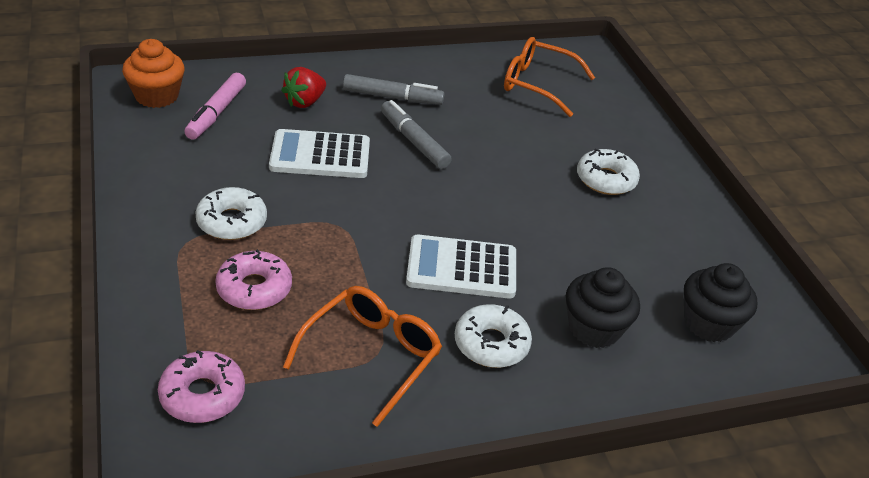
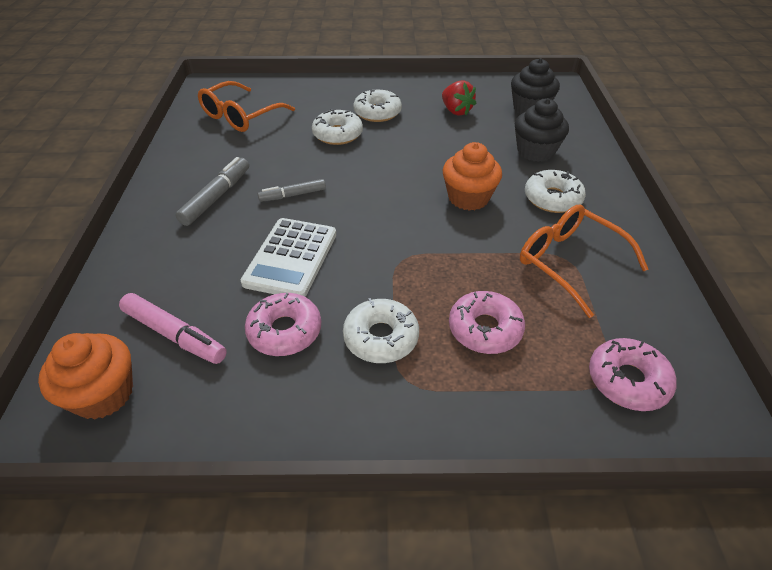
camera: 70 degrees left, 5 degrees up
red strawberry [281,67,326,108] -> red strawberry moved to [442,80,477,116]
grey marker [381,100,452,169] -> grey marker [258,179,326,202], size x0.66
white calculator [406,235,516,299] -> orange cupcake [442,142,502,211]
none -> pink donut [245,293,321,356]
none -> white donut [312,109,363,145]

